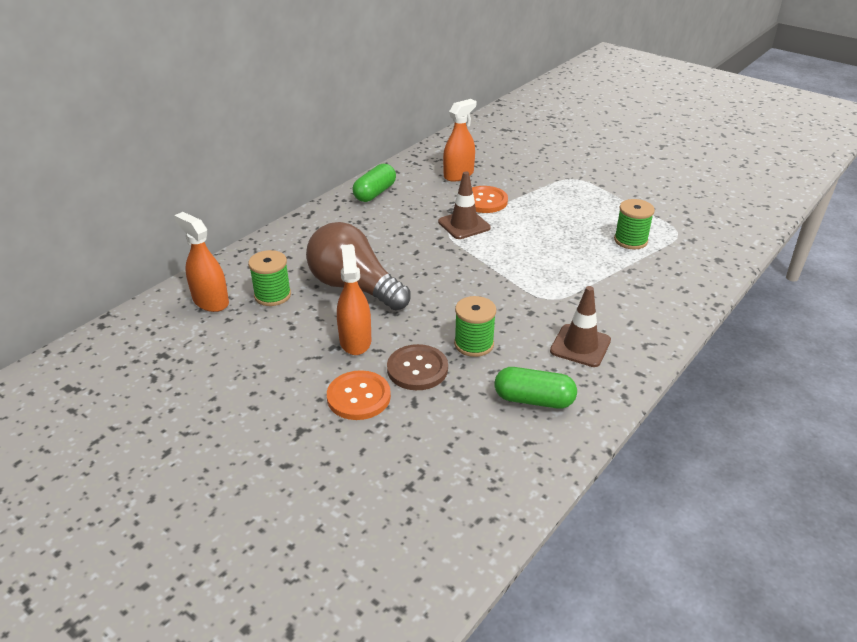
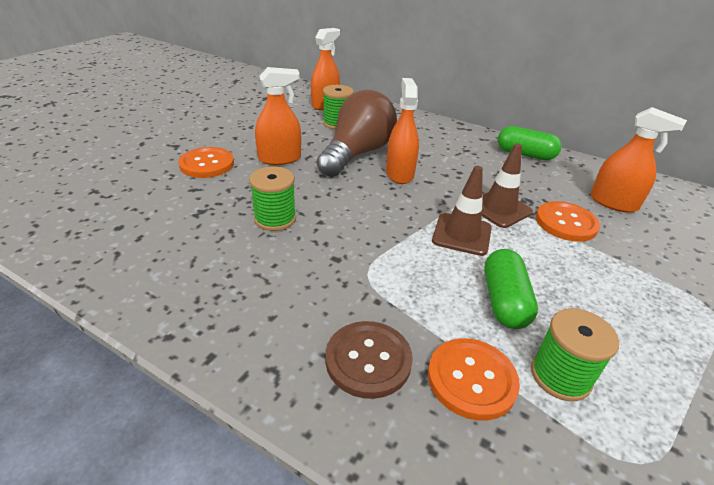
camera: 80 degrees right, 0 degrees up
brown button [387,344,448,390] -> brown button moved to [325,321,413,399]
green capsule [495,367,577,409] -> green capsule moved to [484,249,538,329]
brown traffic cone [550,286,611,367] -> brown traffic cone moved to [432,166,492,256]
none -> orange spray bottle [386,78,419,184]
none -> orange button [428,338,520,421]

